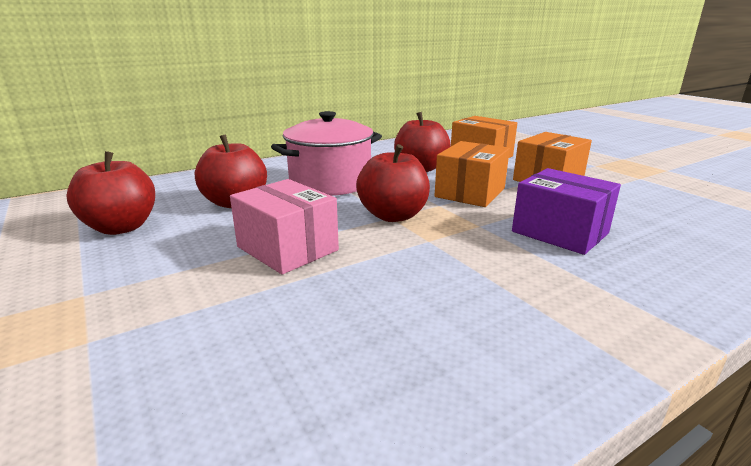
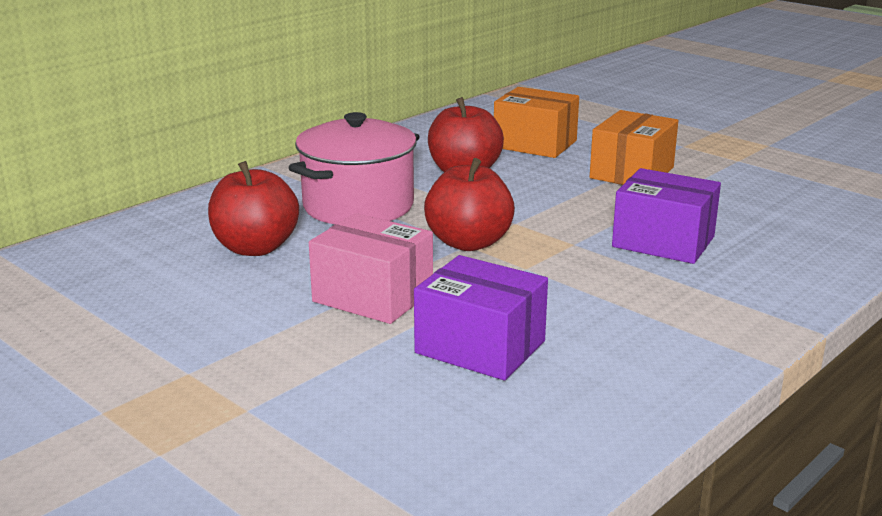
camera: 15 degrees left, 0 degrees up
red apple [67,151,155,235] -> none
orange box [435,141,510,207] -> none
none -> purple box [414,255,548,380]

